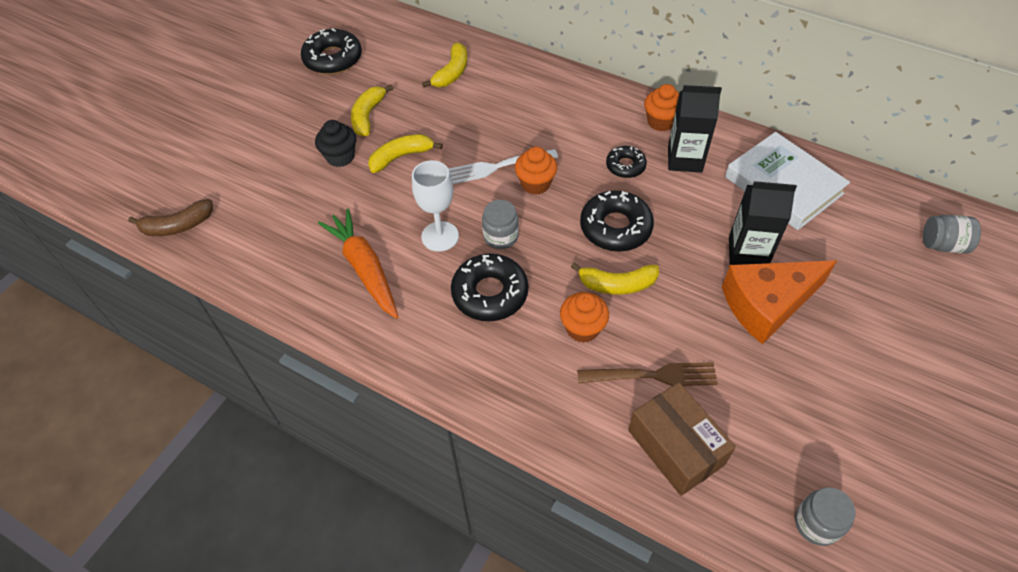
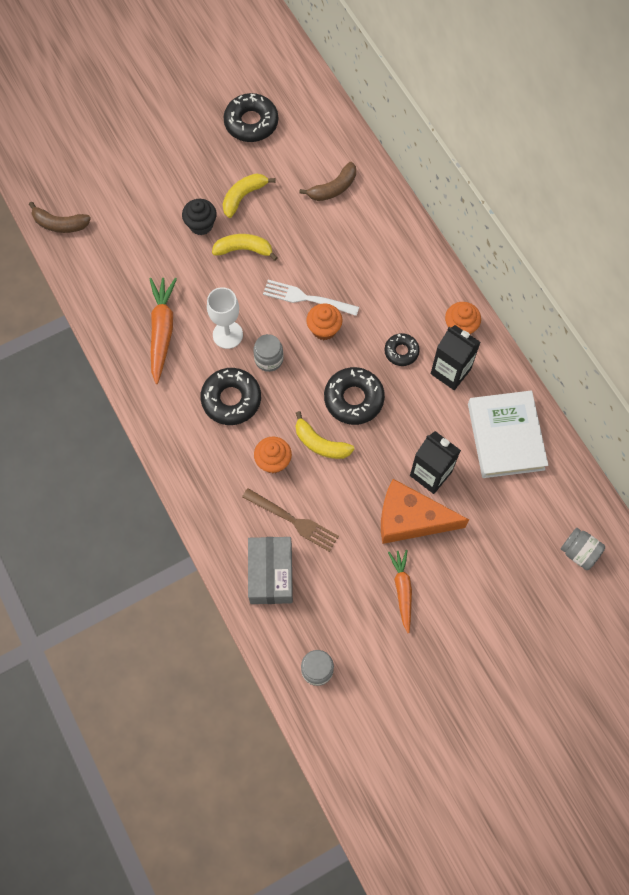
camera: 30 degrees right, 15 degrees up
yellow banana [422,43,467,87] -> brown banana [299,162,356,201]
brown box [628,382,736,496] -> grey box [248,537,293,604]
none -> orange carrot [388,550,412,633]

